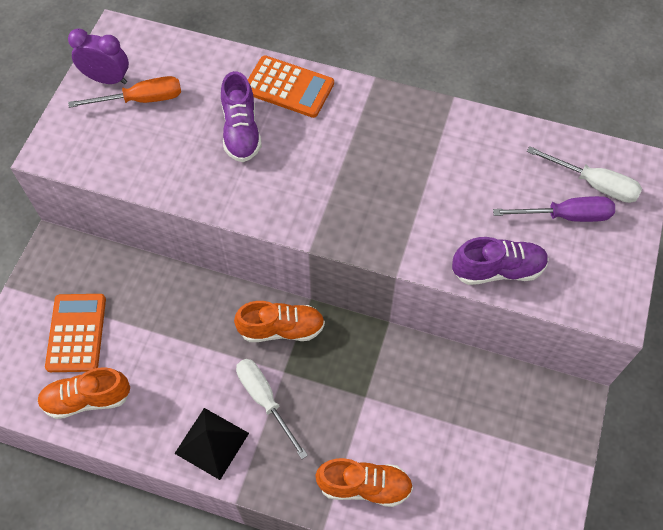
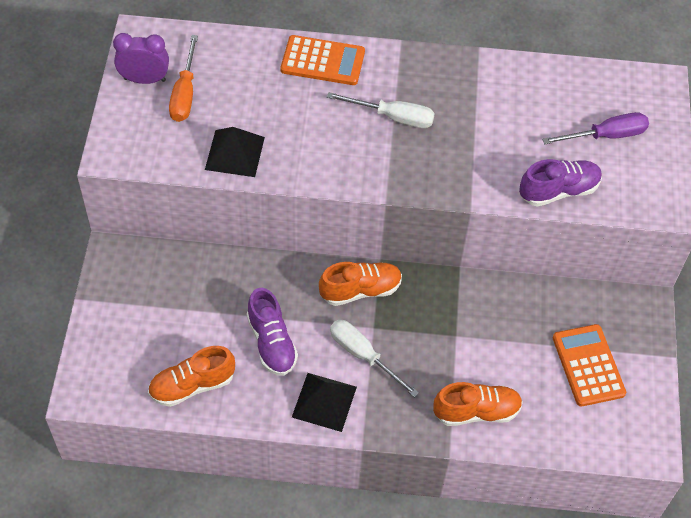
camera: 15 degrees left, 5 degrees down
orange calculator [45,294,106,372] -> orange calculator moved to [553,324,626,407]
orange screwdriver [68,76,181,108] -> orange screwdriver turned 120 degrees clockwise [169,35,198,122]
purple shoe [221,71,262,162] -> purple shoe moved to [247,288,298,376]
white screwdriver [527,146,642,203] -> white screwdriver moved to [327,92,435,128]
none -> black pyramid [205,127,265,177]

